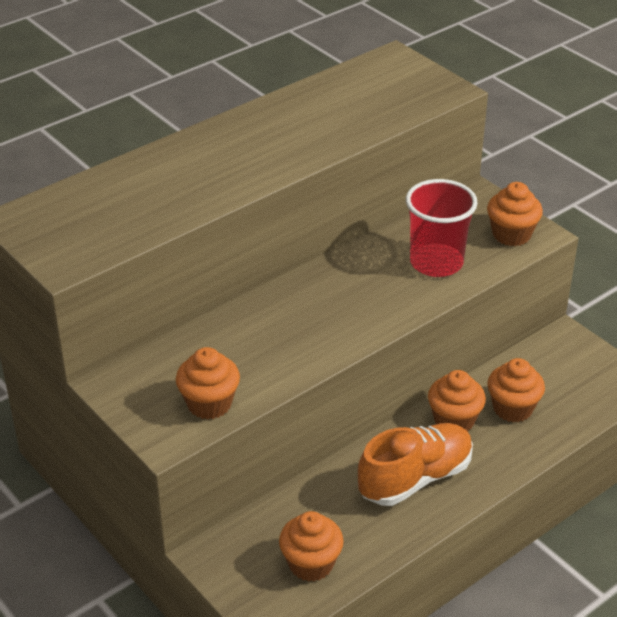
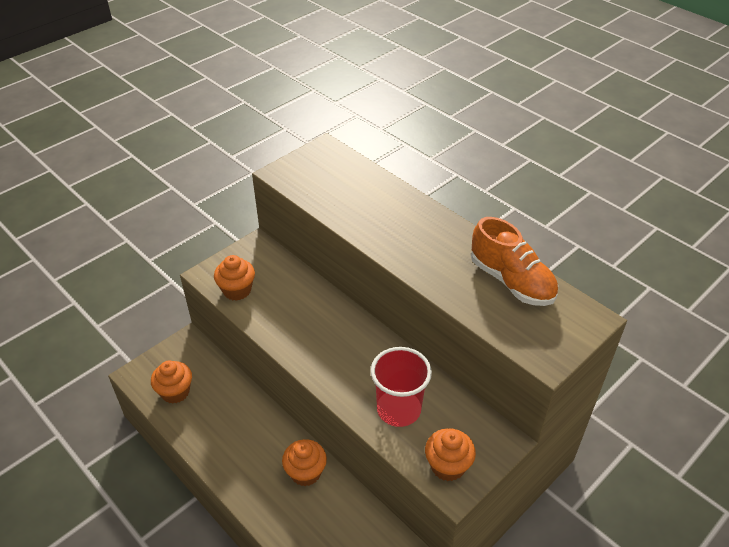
camera: 85 degrees right, 5 degrees up
orange shoe [358,423,473,506] -> orange shoe moved to [471,217,558,306]
orange cupcake [487,358,545,422] -> none

